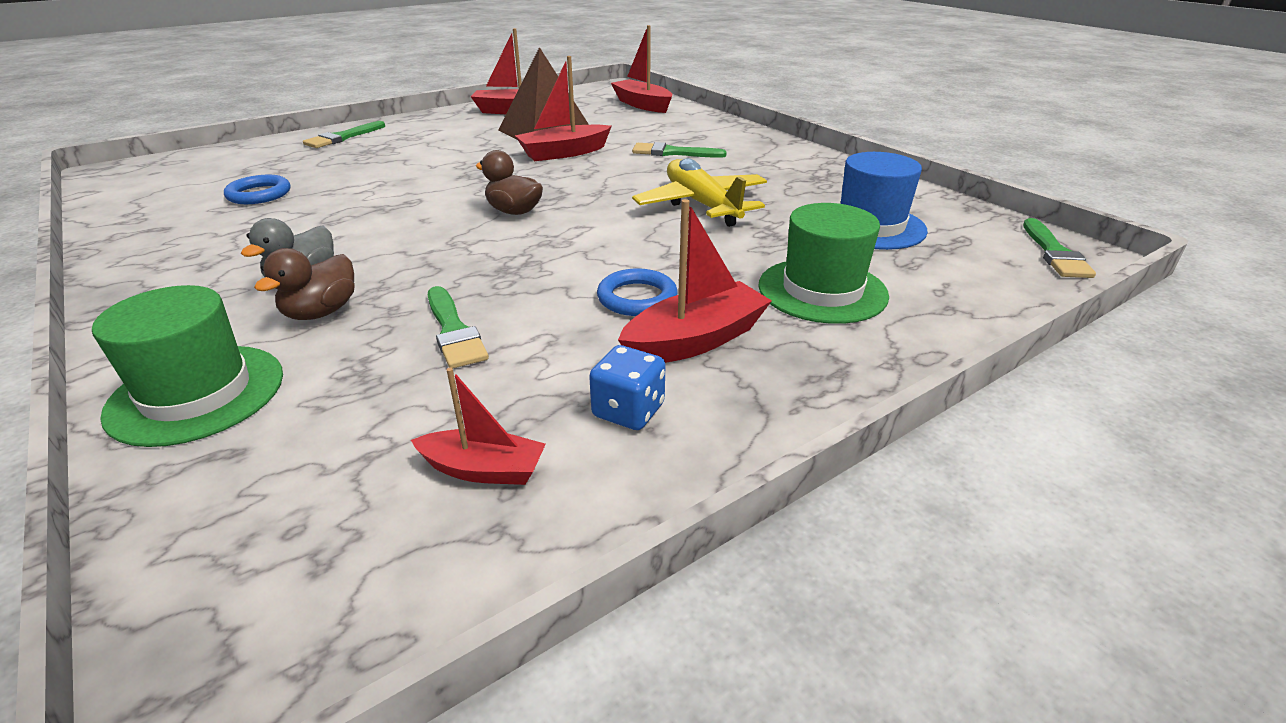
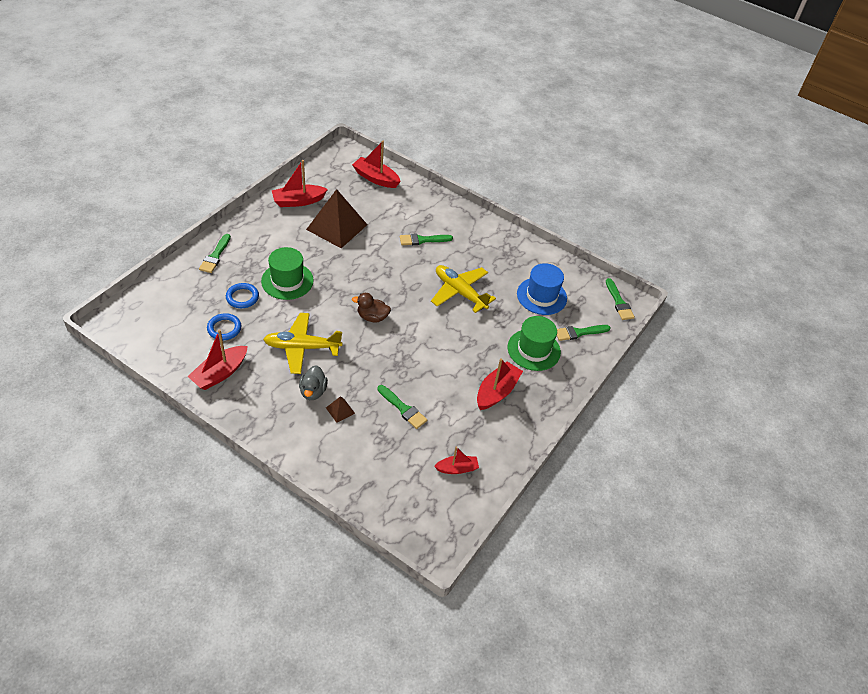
camera: 25 degrees left, 15 degrees up
green hat [92,285,283,447] -> green hat moved to [261,247,314,300]
brown duck [254,248,355,320] -> brown pyramid [326,396,355,423]
red boat [515,56,612,161] -> red boat moved to [188,329,248,390]
blue dice [589,345,666,430] -> none
blue ring [597,268,678,316] -> blue ring moved to [226,283,259,308]
none -> yellow plane [263,313,342,374]
none -> green brush [557,325,611,341]

